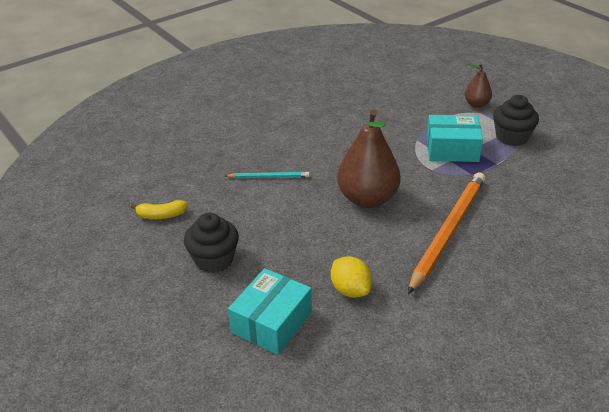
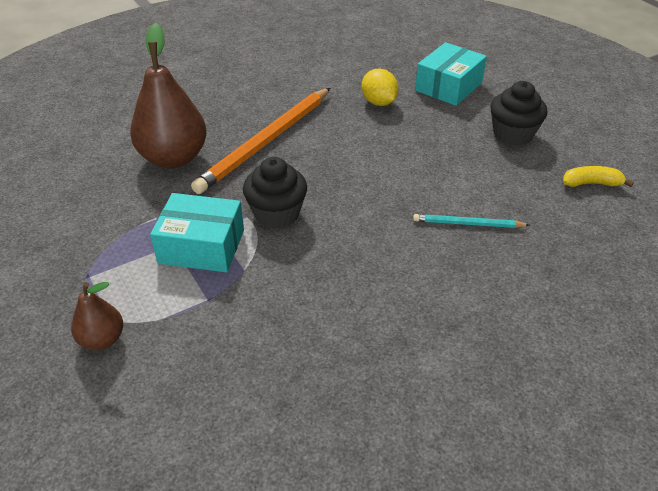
camera: 175 degrees left, 5 degrees up
brown pear [337,110,401,208] -> brown pear moved to [130,23,207,168]
black cupcake [493,95,539,146] -> black cupcake moved to [243,157,307,229]

